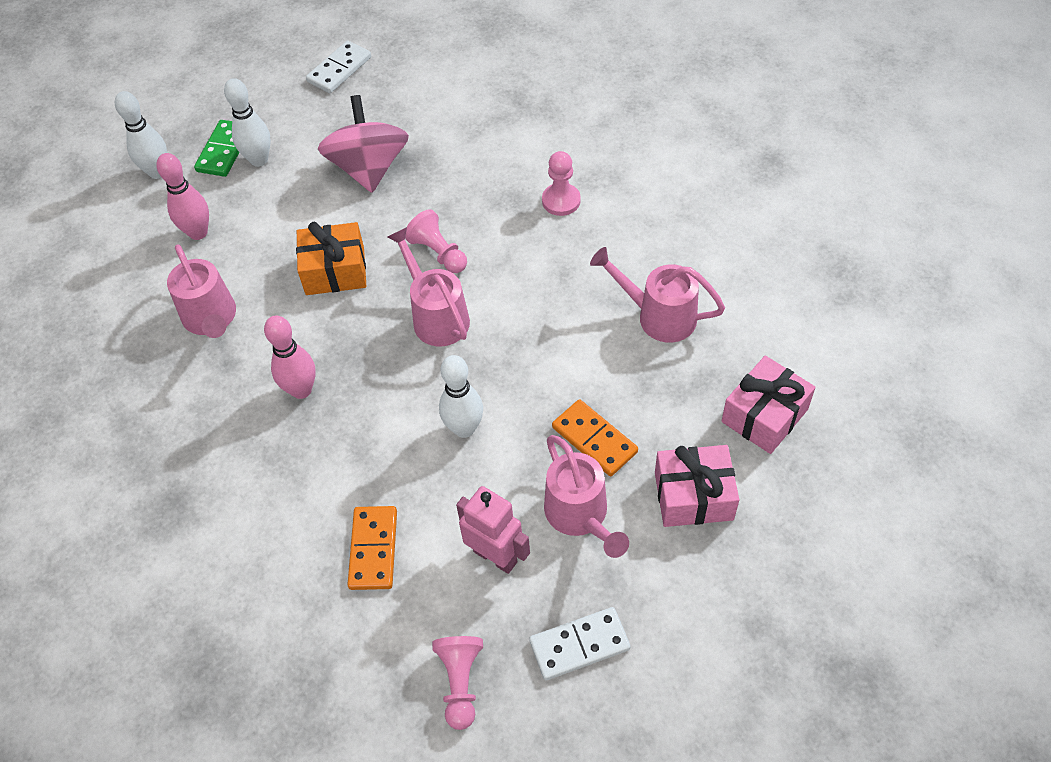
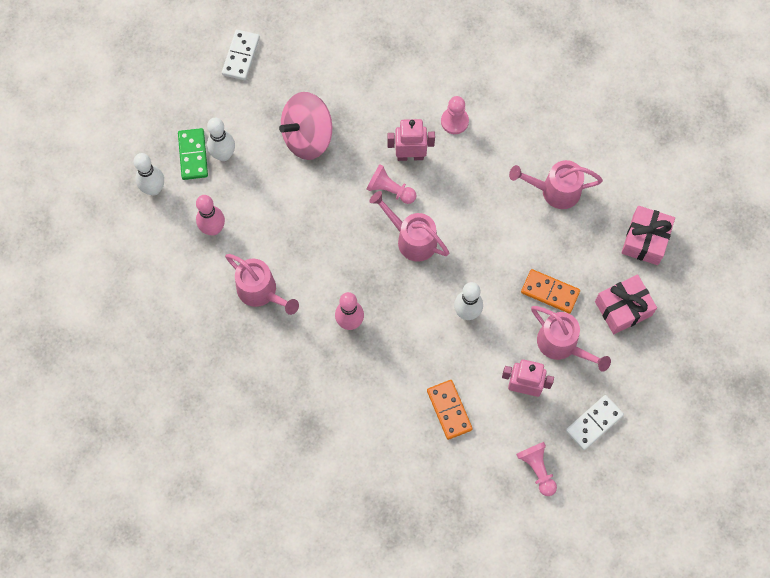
camera: 25 degrees left, 15 degrees up
orange gift [296,222,366,295] -> none
pink spinning top [318,95,409,193] -> pink spinning top turned 90 degrees counterclockwise [279,92,332,160]
none -> pink robot [387,119,435,161]

